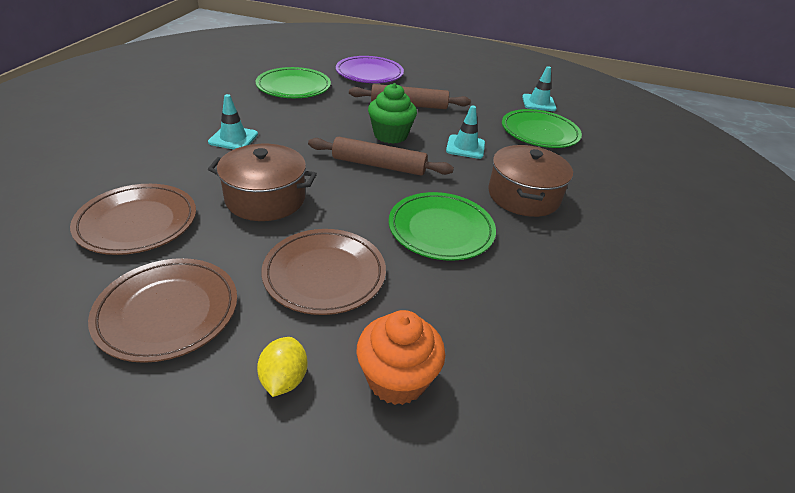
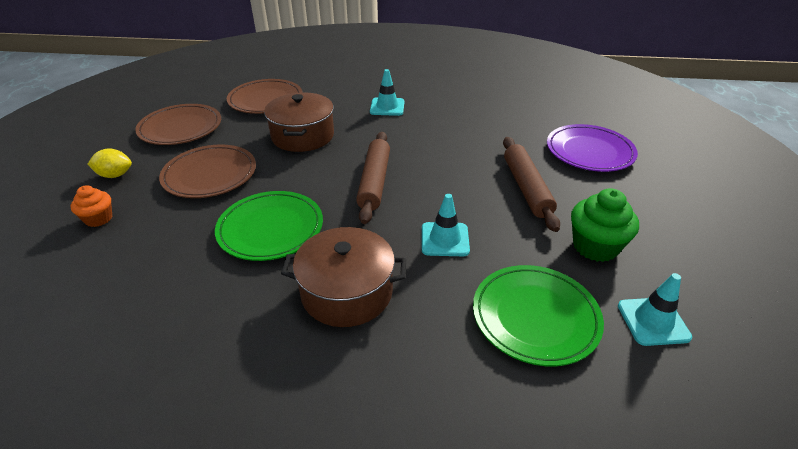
camera: 85 degrees right, 0 degrees up
green plate [256,67,331,98] -> none
orange cupcake [356,310,445,405] -> orange cupcake [71,185,112,227], size x0.61
green cupcake [368,83,417,144] -> green cupcake moved to [571,188,639,262]

